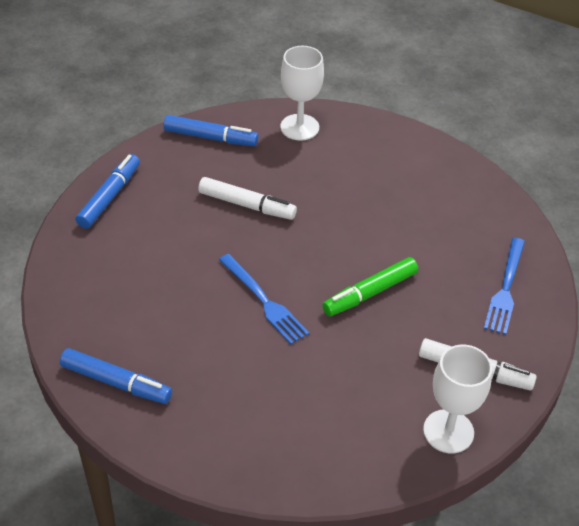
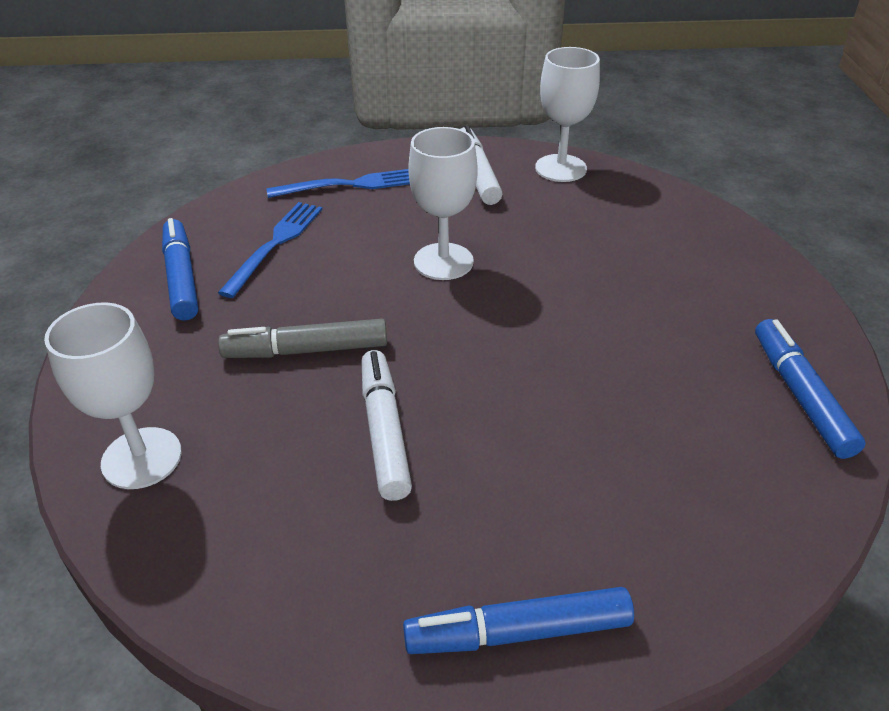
camera: 120 degrees left, 5 degrees down
blue marker [163,115,259,146] -> blue marker moved to [162,218,198,320]
blue fork [219,254,309,344] -> blue fork moved to [218,202,322,298]
green marker [322,257,418,316] -> white goblet [408,127,478,280]
none -> grey marker [218,319,387,358]

